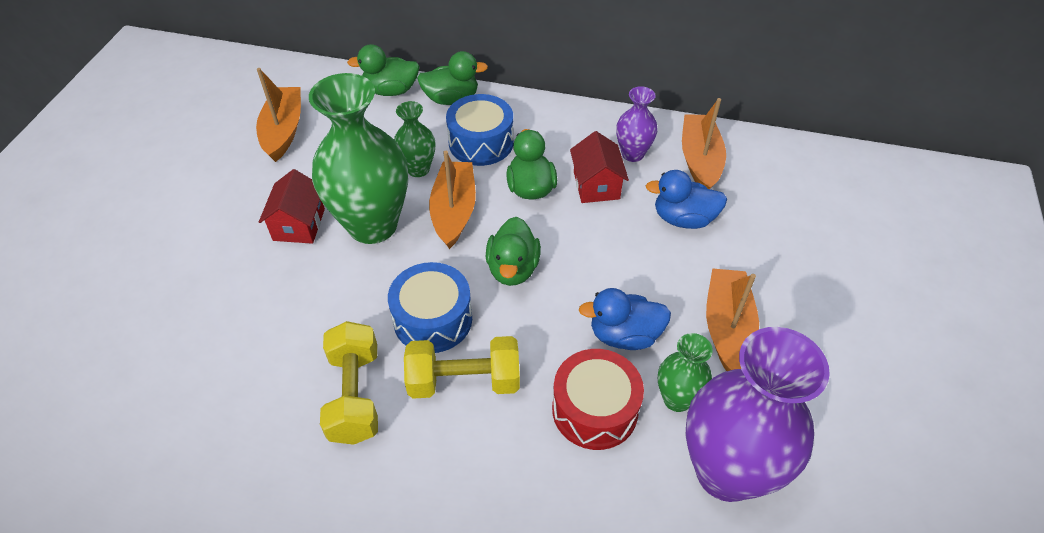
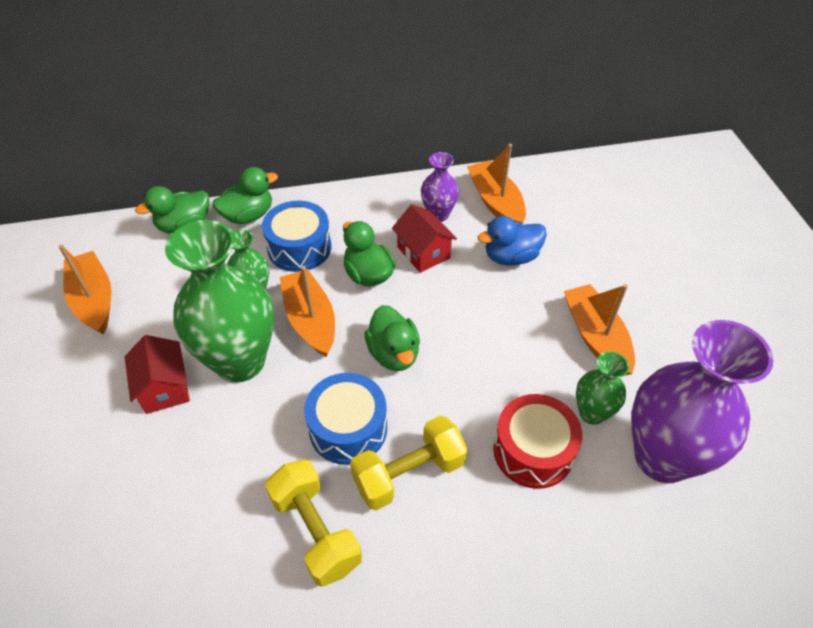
camera: 25 degrees left, 0 degrees up
blue duck [579,288,671,350] -> none

